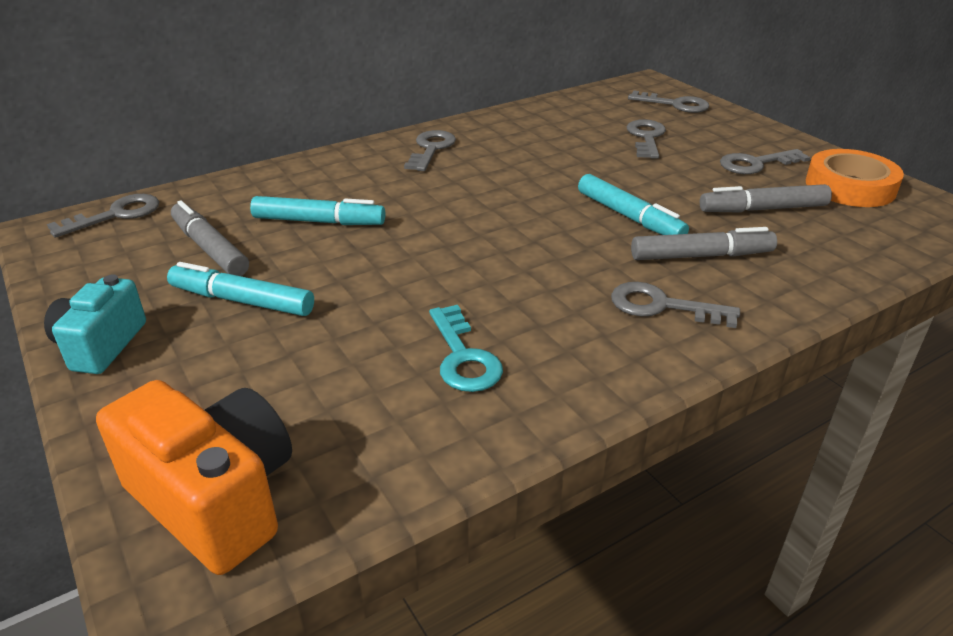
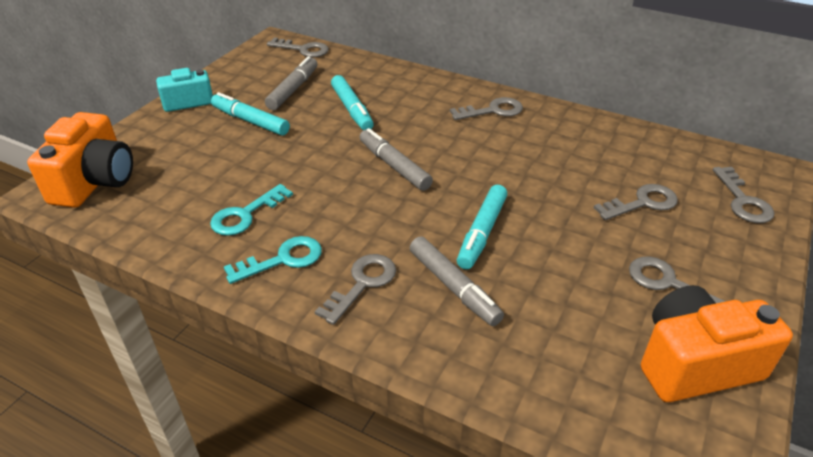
camera: 60 degrees right, 5 degrees up
turquoise marker [167,262,314,316] -> turquoise marker turned 45 degrees counterclockwise [211,92,290,136]
grey key [611,282,740,328] -> grey key turned 45 degrees clockwise [315,254,396,325]
grey marker [700,184,832,212] -> grey marker moved to [359,128,433,191]
orange tape [806,149,904,207] -> orange camera [641,285,793,402]
none -> turquoise key [224,236,322,284]

